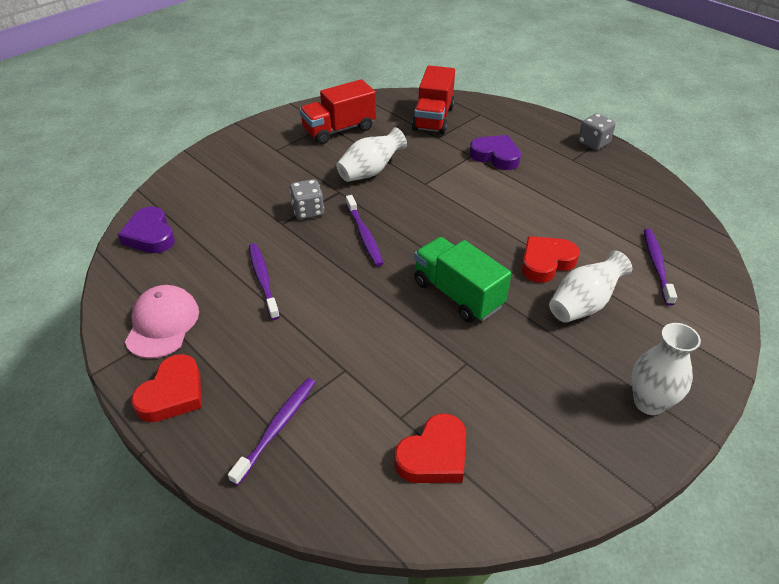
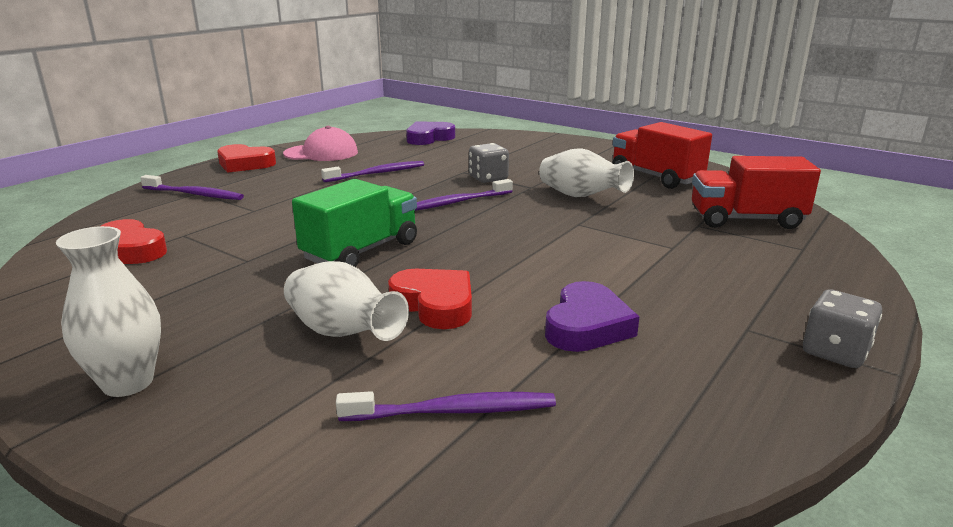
camera: 80 degrees right, 20 degrees down
purple heart [469,135,521,170] -> purple heart moved to [545,281,639,352]

